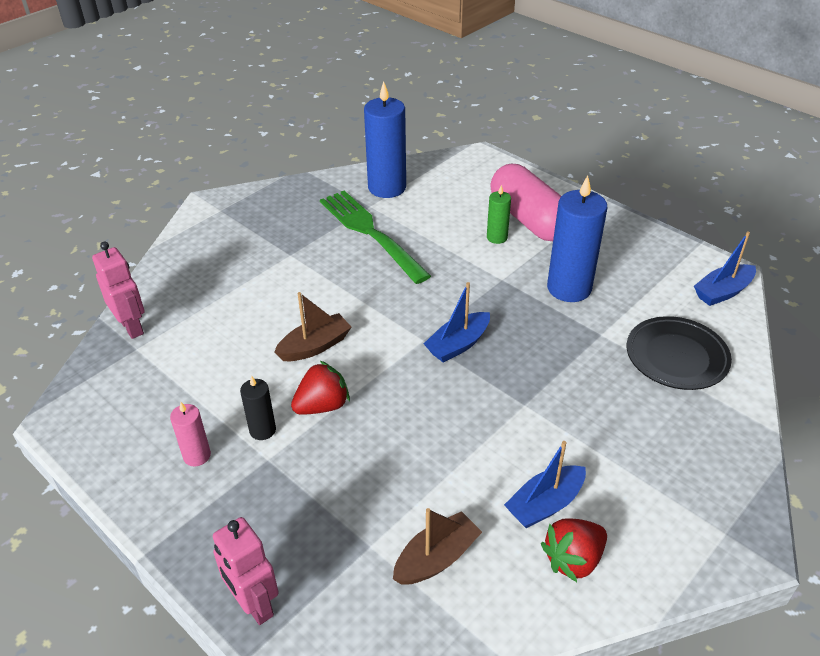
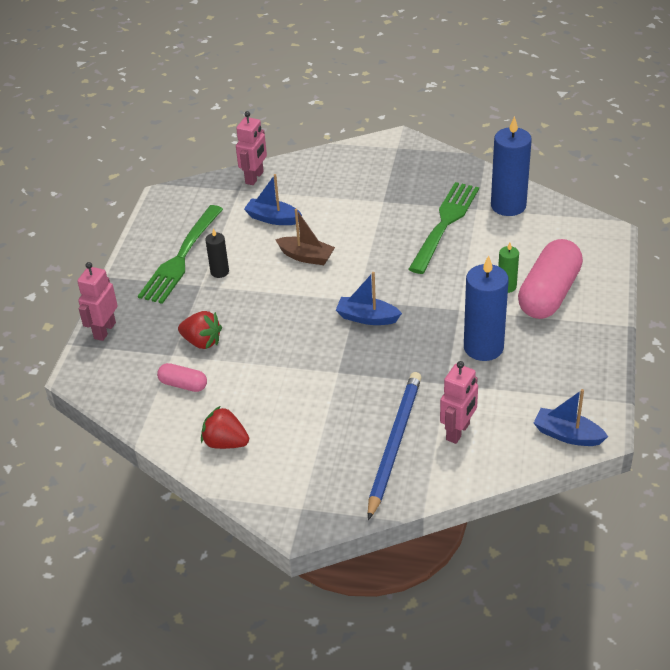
camera: 60 degrees right, 0 degrees up
pink candle [170,402,211,466] -> green fork [138,205,223,304]
red strawberry [291,361,350,415] -> red strawberry moved to [178,311,222,349]
brown boat [393,508,482,585] -> pink capsule [157,363,207,392]
blue boat [504,441,586,528] -> blue boat moved to [244,174,302,225]
black plate [627,316,732,390] -> pink robot [440,361,478,444]
none -> blue pencil [368,372,422,520]

